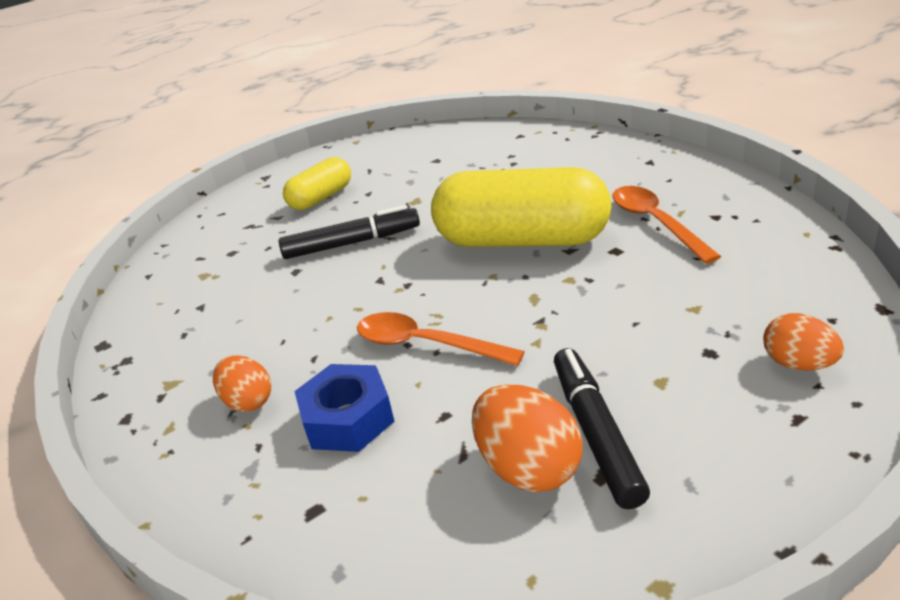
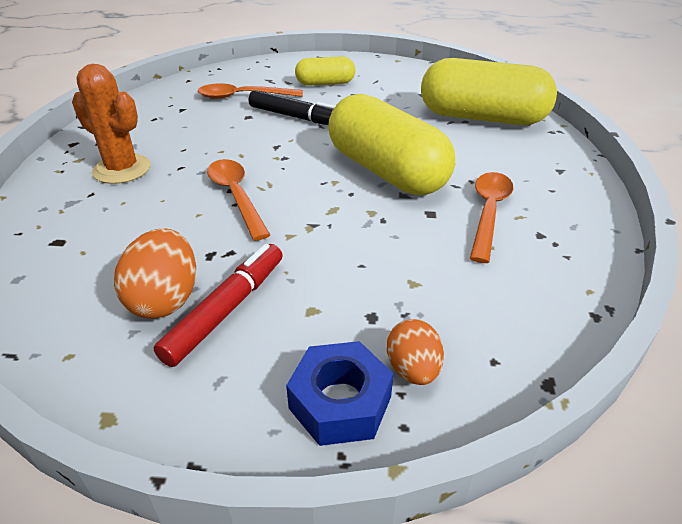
camera: 35 degrees right, 5 degrees up
orange egg [213,355,271,412] -> orange cactus [72,64,151,184]
blue nut [294,364,395,452] -> blue nut moved to [286,341,393,446]
black marker [554,348,650,509] -> red marker [154,244,283,367]
none -> orange spoon [198,83,303,99]
none -> yellow capsule [421,58,557,125]

